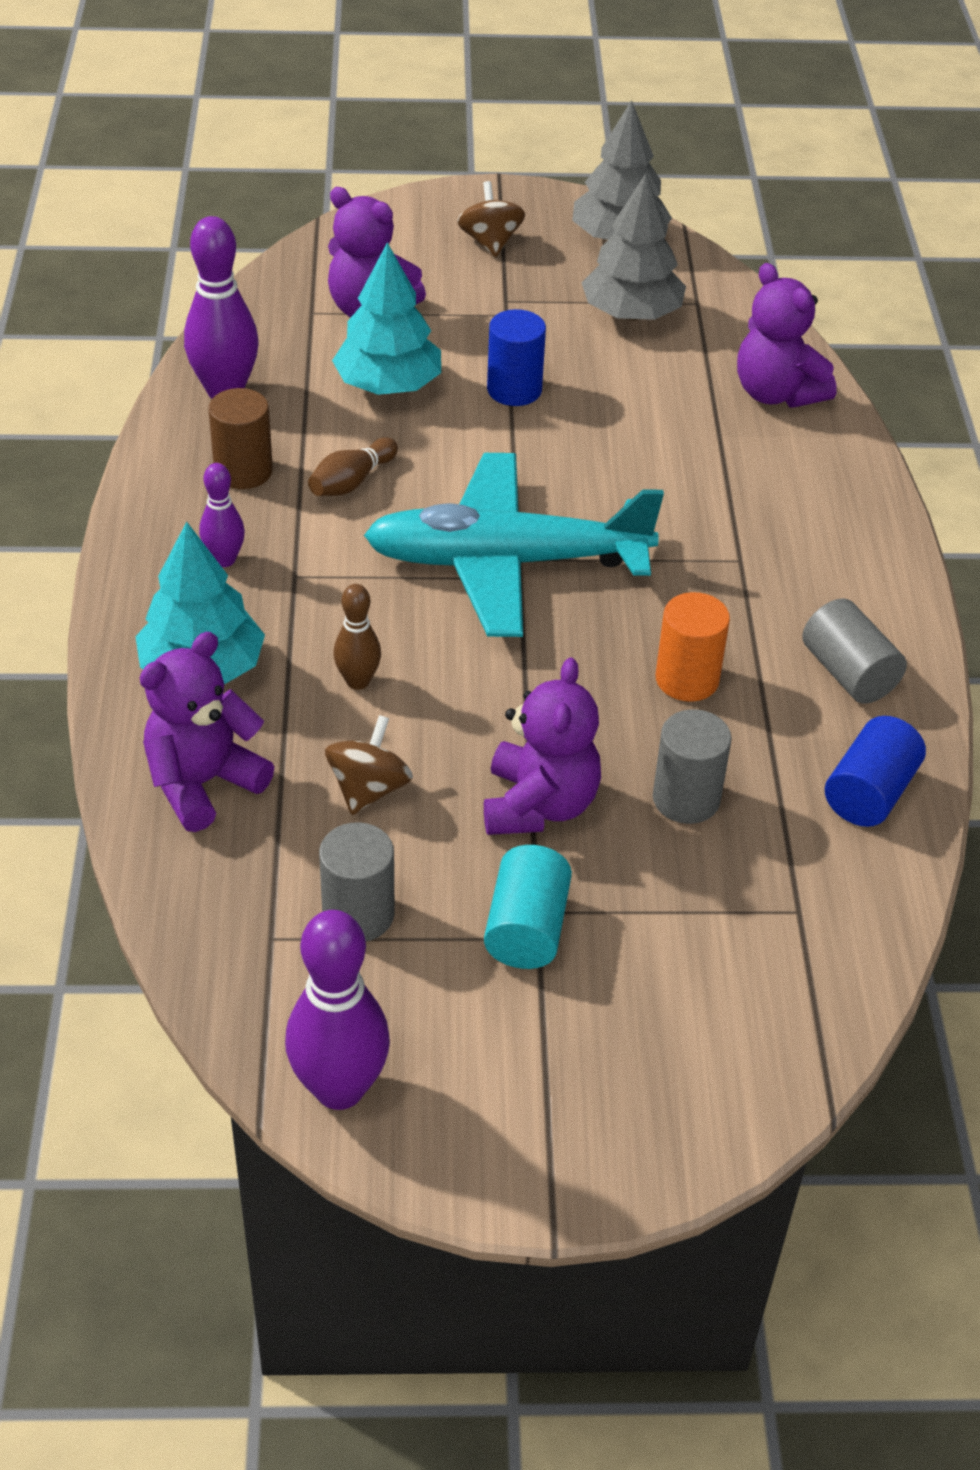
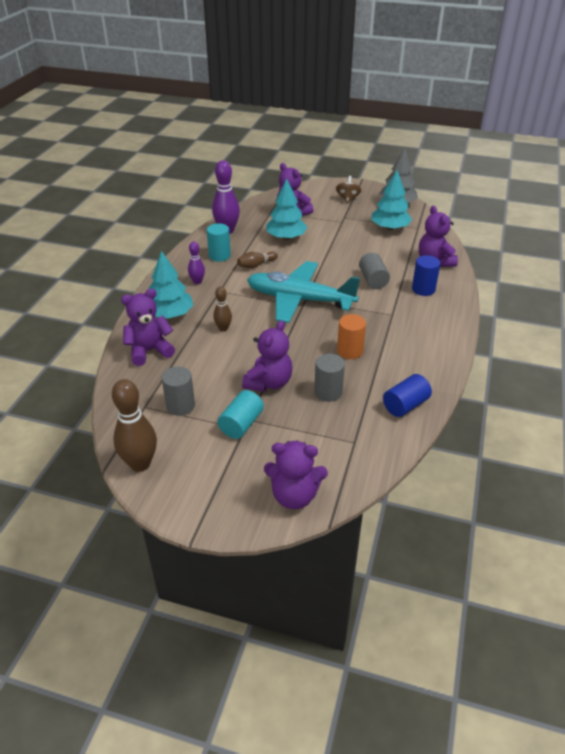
camera: 20 degrees right, 5 degrees down
brown cylinder [208,388,273,489] -> turquoise cylinder [207,223,231,262]
purple bowling pin [285,910,390,1110] -> brown bowling pin [112,379,157,472]
brown spinning top [325,715,413,815] -> none
blue cylinder [487,309,546,406] -> blue cylinder moved to [412,255,440,296]
grey tree [581,174,686,320] -> turquoise tree [371,170,412,230]
grey cylinder [802,598,907,704] -> grey cylinder moved to [359,253,390,289]
none -> purple teddy bear [264,440,328,509]

